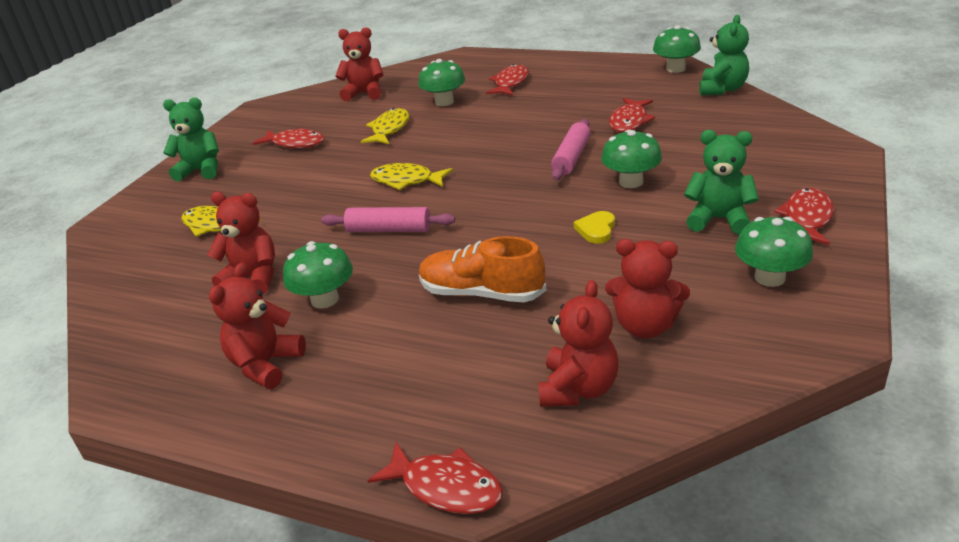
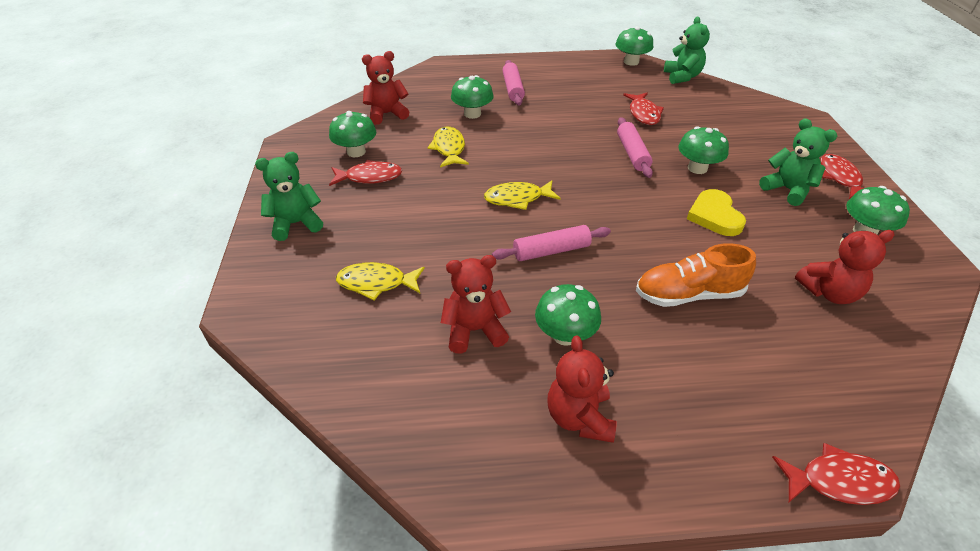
camera: 30 degrees left, 10 degrees up
red fish [486,64,529,95] -> pink rolling pin [503,60,525,106]
red teddy bear [538,280,618,407] -> none
yellow heart [574,211,615,244] -> yellow heart [687,189,746,236], size x1.59
green teddy bear [684,130,759,235] -> green teddy bear turned 60 degrees clockwise [759,118,837,206]
none -> green mushroom [329,111,376,157]

